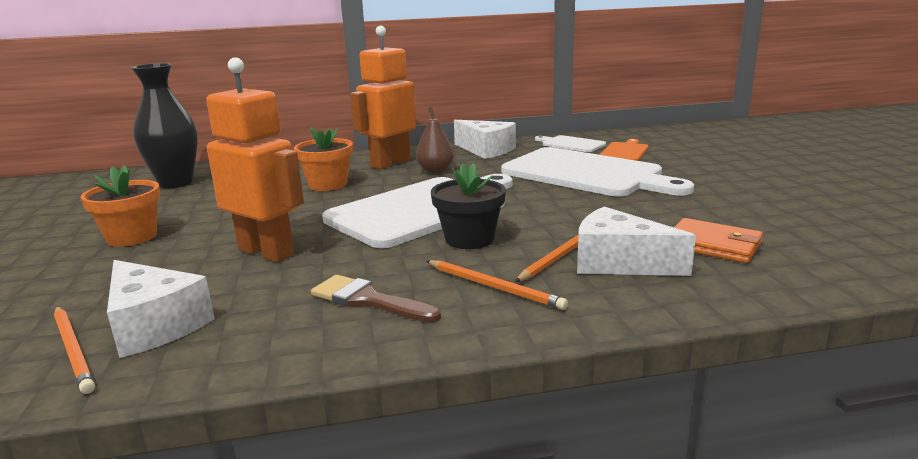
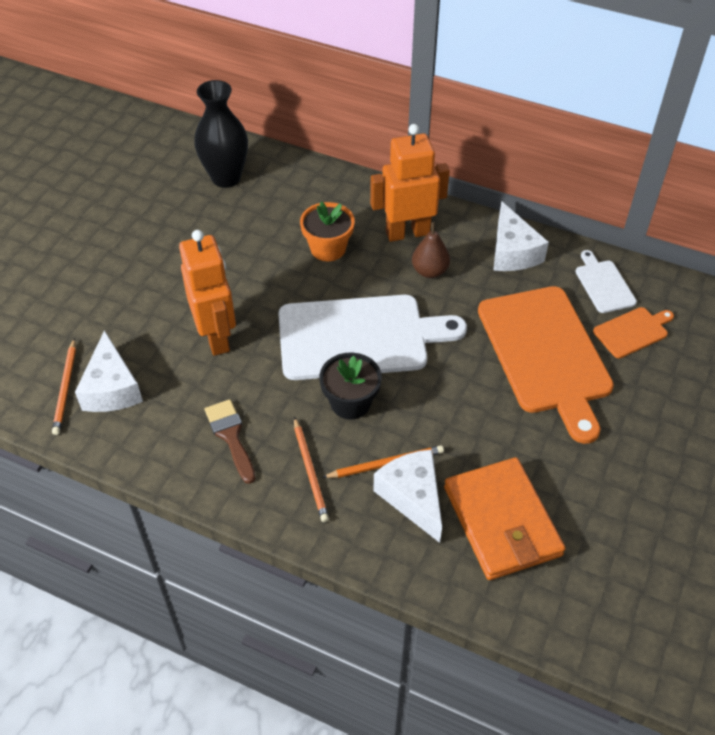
camera: 35 degrees right, 30 degrees up
orange flower pot [80,165,160,247] -> none
white cutting board [501,147,694,197] -> orange cutting board [478,286,614,444]
orange wallet [674,218,763,263] -> orange wallet [444,457,566,580], size x1.64

